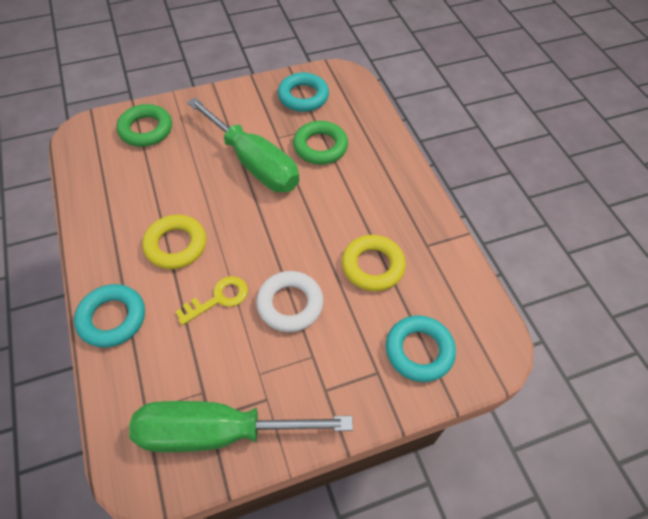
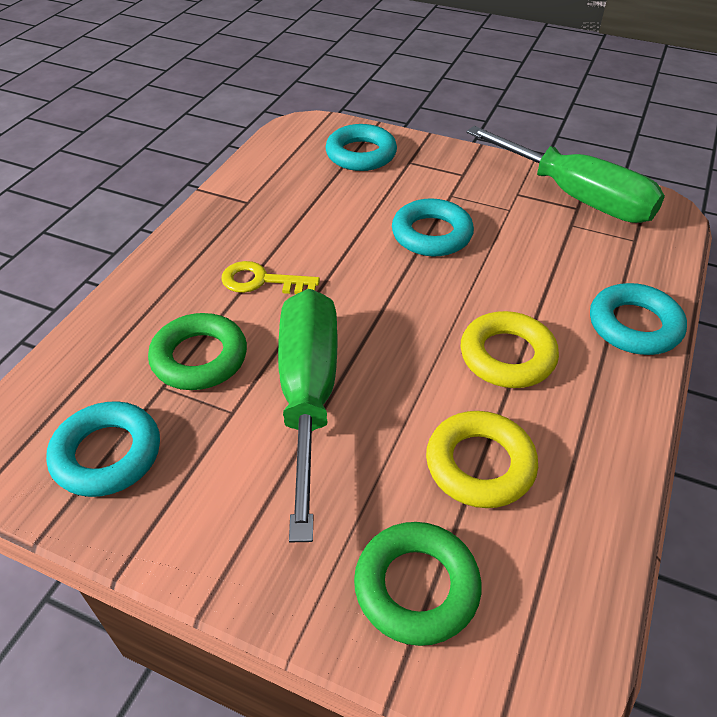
camera: 135 degrees left, 10 degrees down
yellow key [175,276,248,325] -> yellow key moved to [221,261,320,294]
white ring [256,271,323,332] -> turquoise ring [392,198,474,256]
yellow ring [342,235,406,291] -> yellow ring moved to [426,411,538,508]

